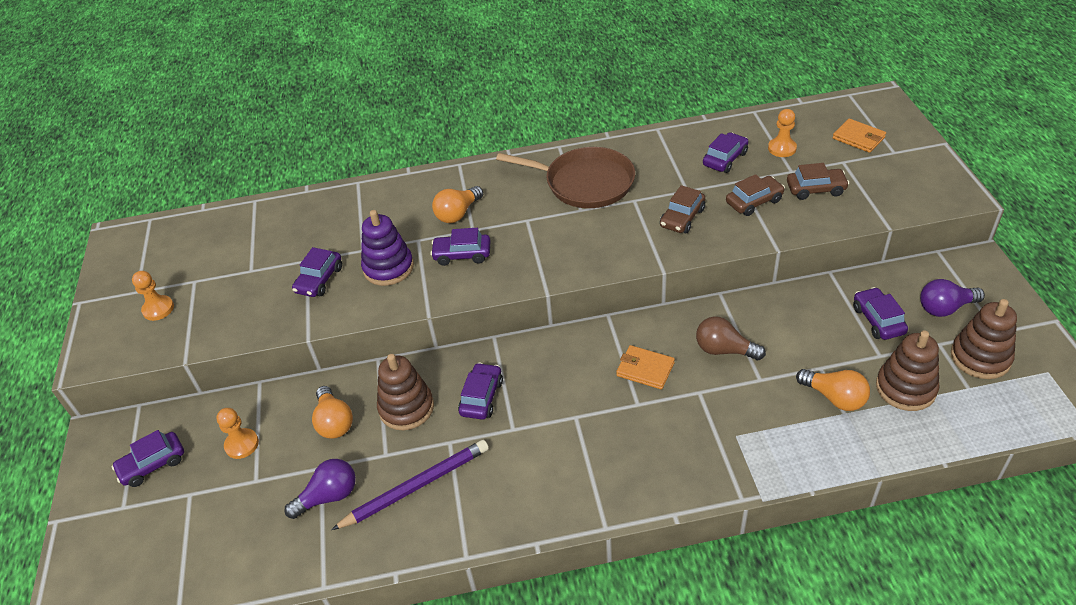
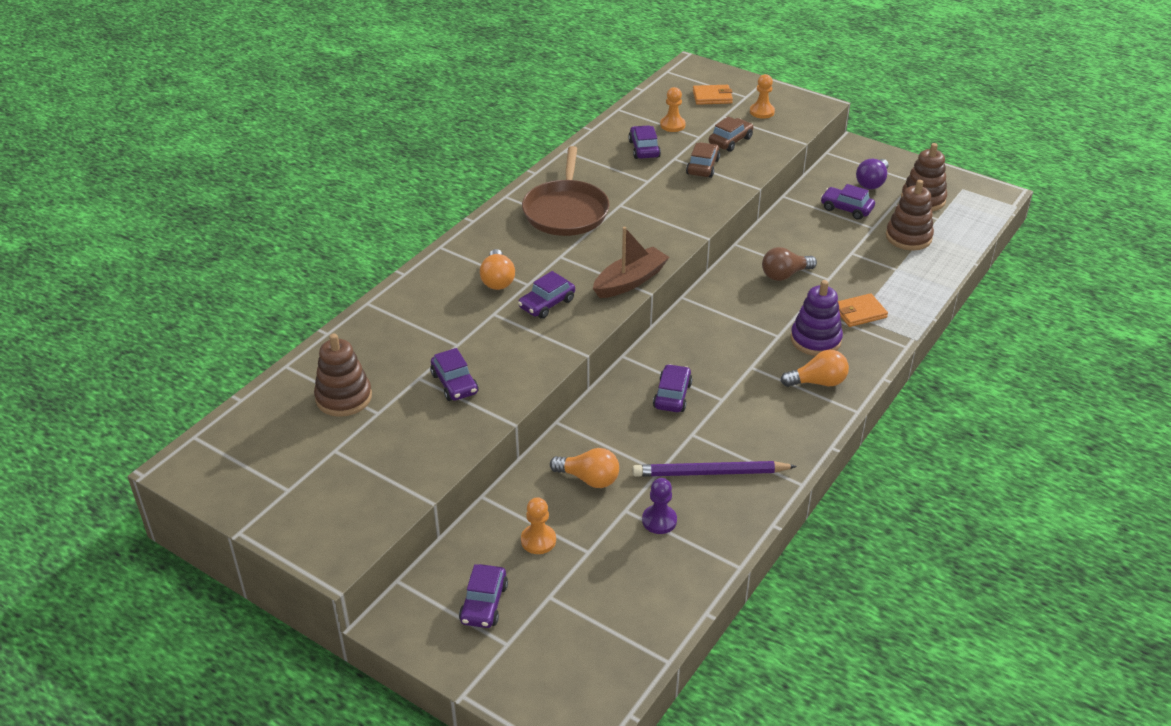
camera: 50 degrees left, 5 degrees down
orange pawn [132,271,174,321] -> orange pawn moved to [750,74,775,119]
purple light bulb [284,459,356,519] -> purple pawn [642,478,677,534]
purple pencil [331,440,489,530] -> purple pencil turned 105 degrees counterclockwise [632,461,797,477]
purple stacking toy [361,210,414,286] -> purple stacking toy moved to [791,280,843,356]
brown stacking toy [377,354,434,430] -> brown stacking toy moved to [314,334,372,417]
purple car [458,363,503,420] -> purple car turned 45 degrees clockwise [653,364,693,412]
brown pan [496,147,635,208] -> brown pan turned 120 degrees clockwise [522,146,610,236]
orange wallet [616,345,675,390] -> orange wallet moved to [838,293,888,327]
brown car [660,185,705,234] -> none
orange light bulb [796,369,870,411] -> orange light bulb moved to [781,350,849,387]
none -> brown boat [593,227,669,298]

